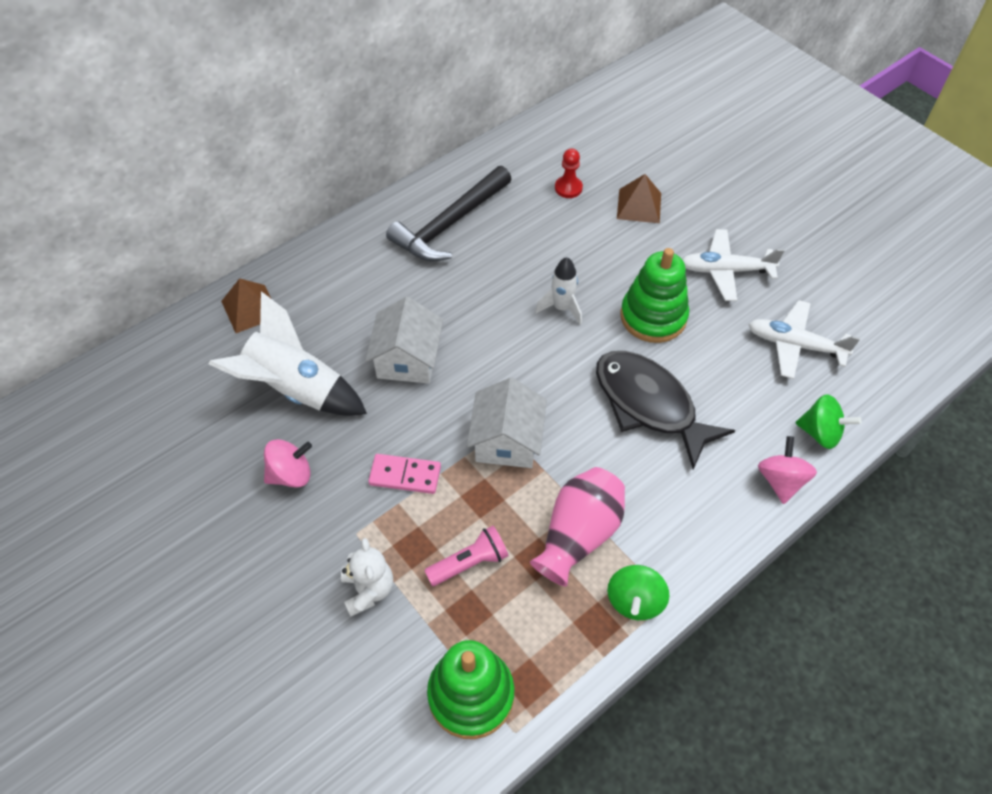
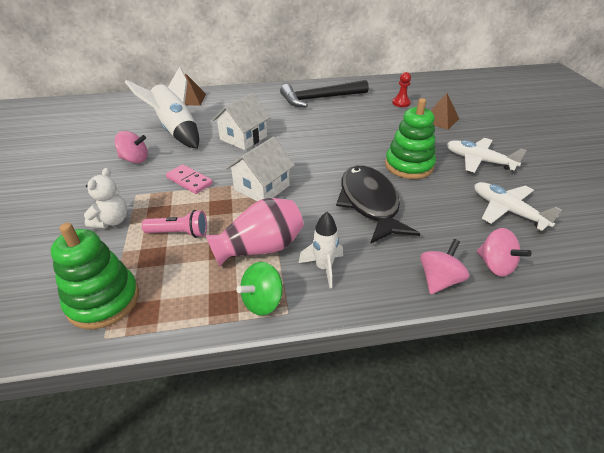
camera: 30 degrees right, 15 degrees down
white rocket [535,257,582,325] -> white rocket moved to [299,212,343,288]
green spinning top [796,394,862,449] -> pink spinning top [477,228,532,277]

